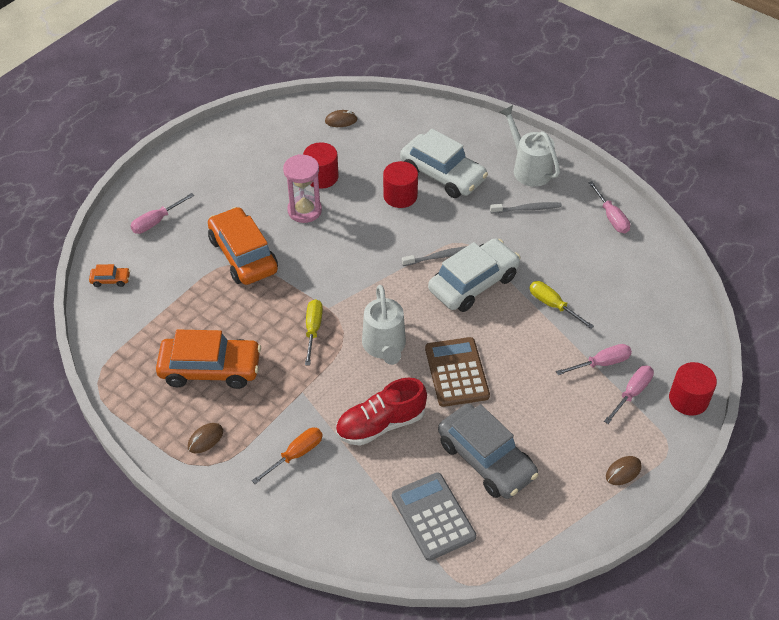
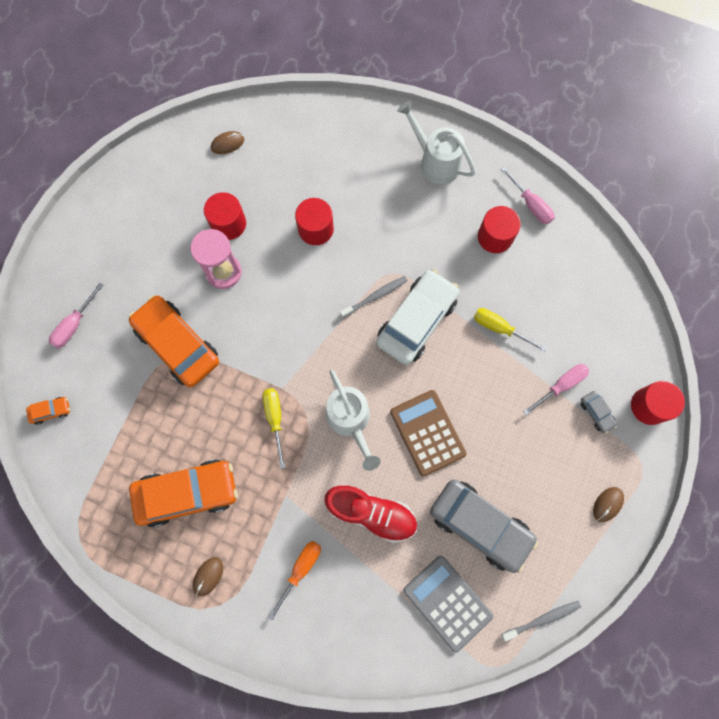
camera: 15 degrees left, 25 degrees up
red shoe [336,378,427,446] -> red shoe turned 120 degrees counterclockwise [324,484,417,543]
white car [400,129,488,198] -> none
grey toothbrush [490,202,562,213] -> grey toothbrush moved to [501,601,581,642]
pink screwdriver [604,366,654,424] -> grey car [581,391,617,433]
none -> red cylinder [478,206,521,253]

